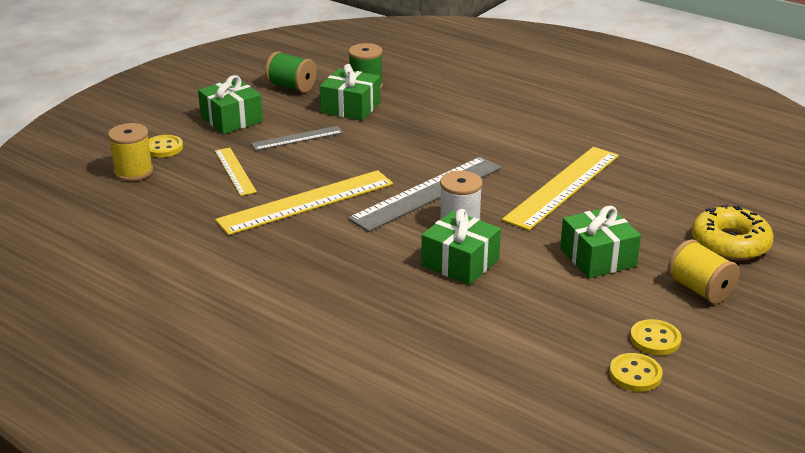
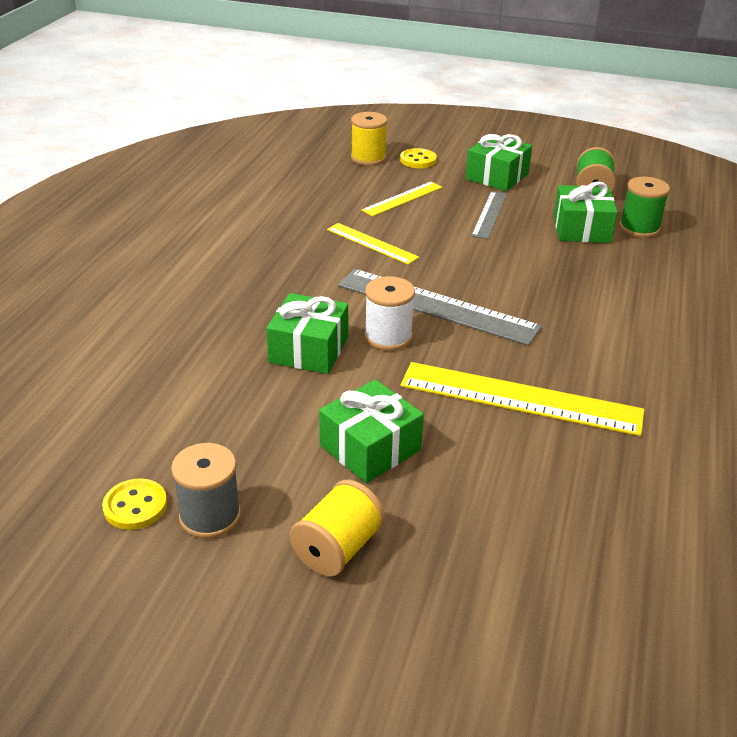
camera: 70 degrees right, 5 degrees up
yellow ruler [215,170,393,235] -> yellow ruler [327,223,419,265], size x0.55
grey ruler [251,126,343,151] -> grey ruler turned 60 degrees clockwise [471,191,507,239]
yellow button [630,319,681,355] -> grey spool [171,443,241,538]
yellow donut [691,204,774,260] -> none

